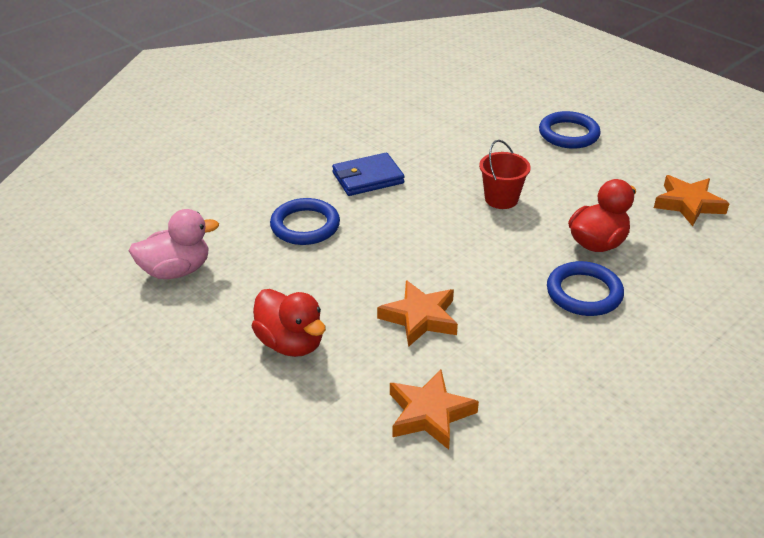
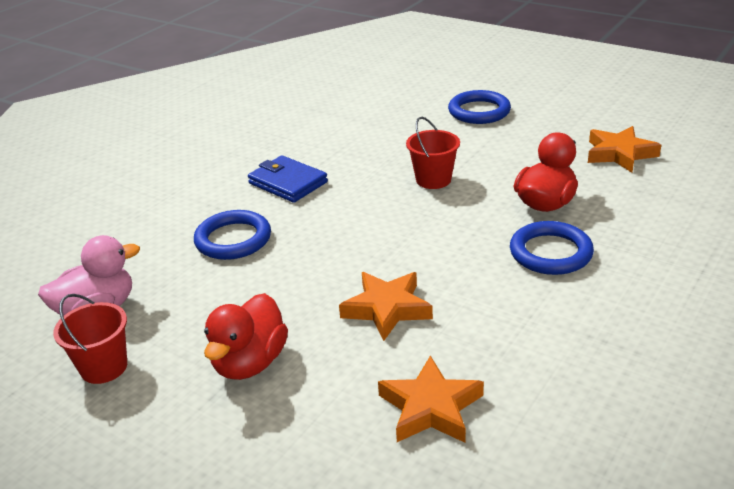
camera: 10 degrees left, 5 degrees down
red duck [251,289,326,357] -> red duck turned 75 degrees clockwise [204,293,288,380]
blue wallet [332,153,405,196] -> blue wallet turned 75 degrees clockwise [248,155,328,203]
none -> red bucket [53,294,127,384]

